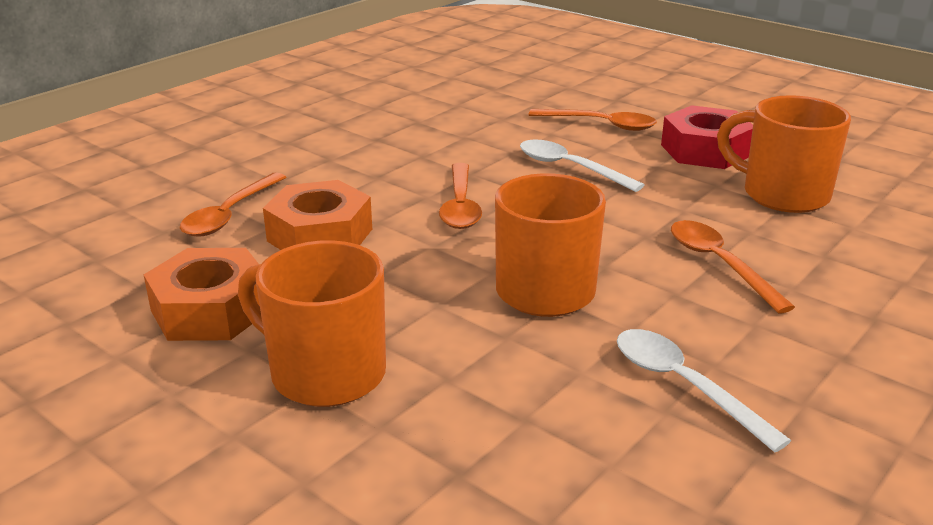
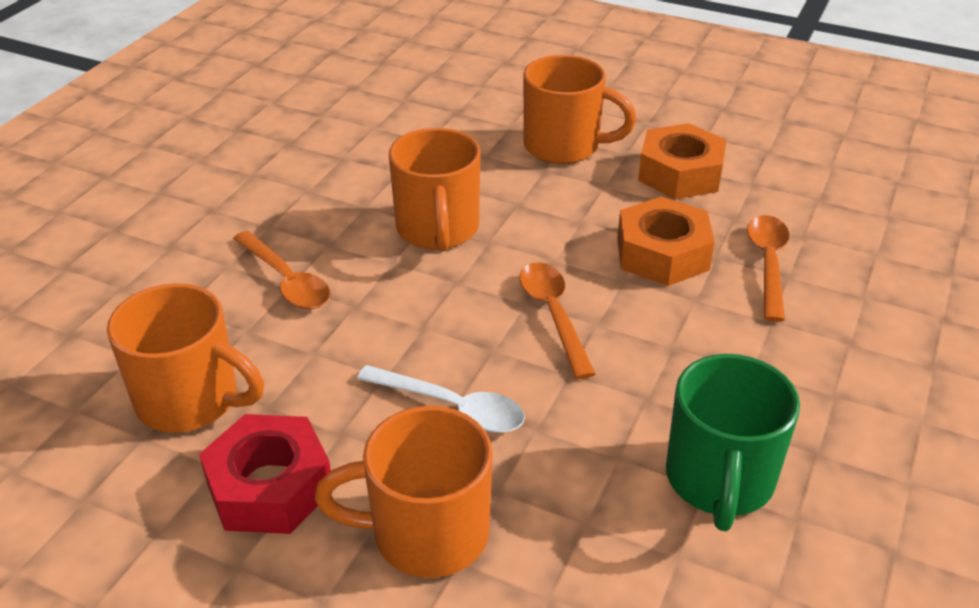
camera: 165 degrees right, 10 degrees up
orange spoon [528,109,657,131] -> orange mug [315,406,493,578]
white spoon [617,329,792,453] -> none
none -> green mug [666,354,800,531]

